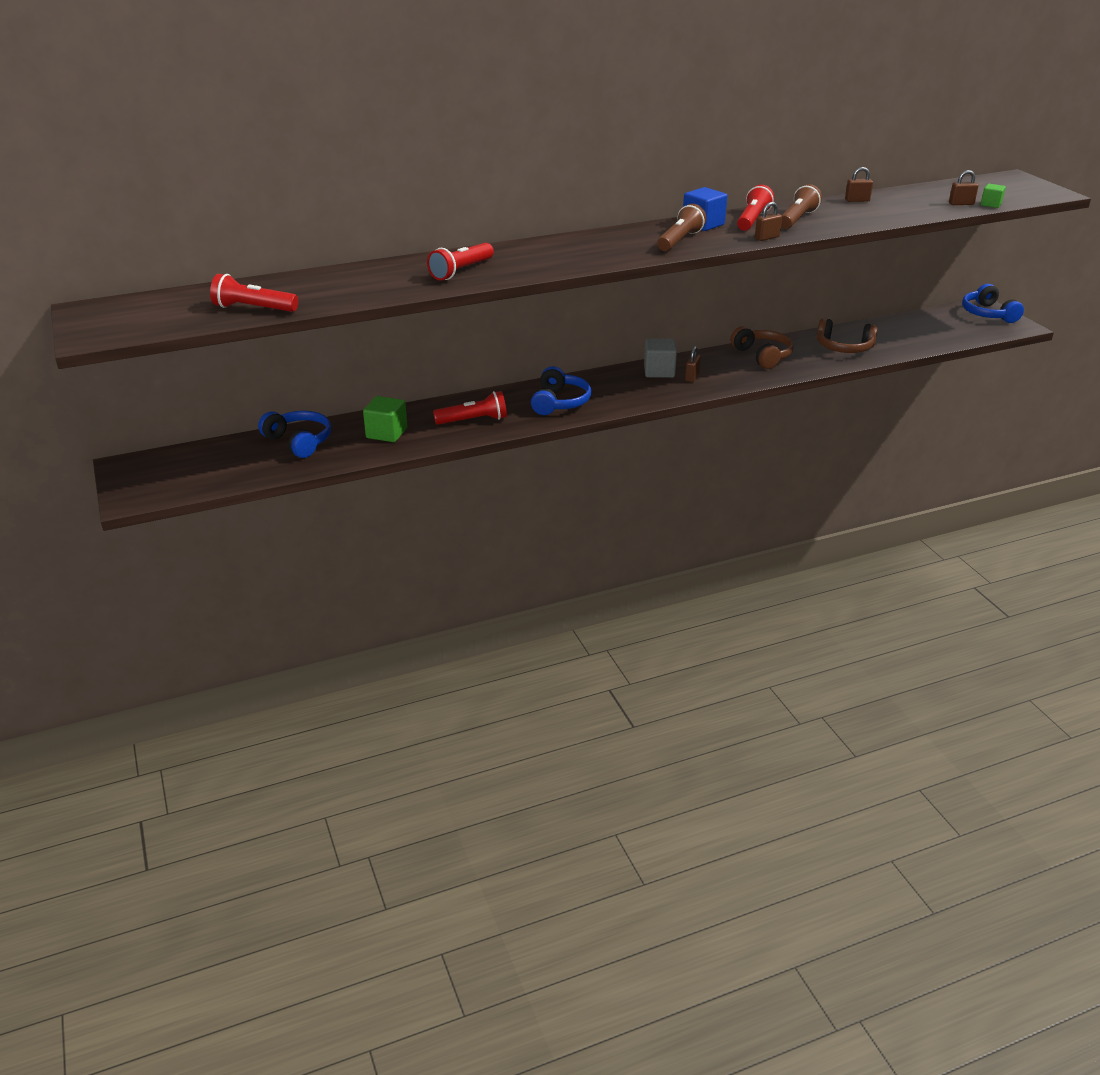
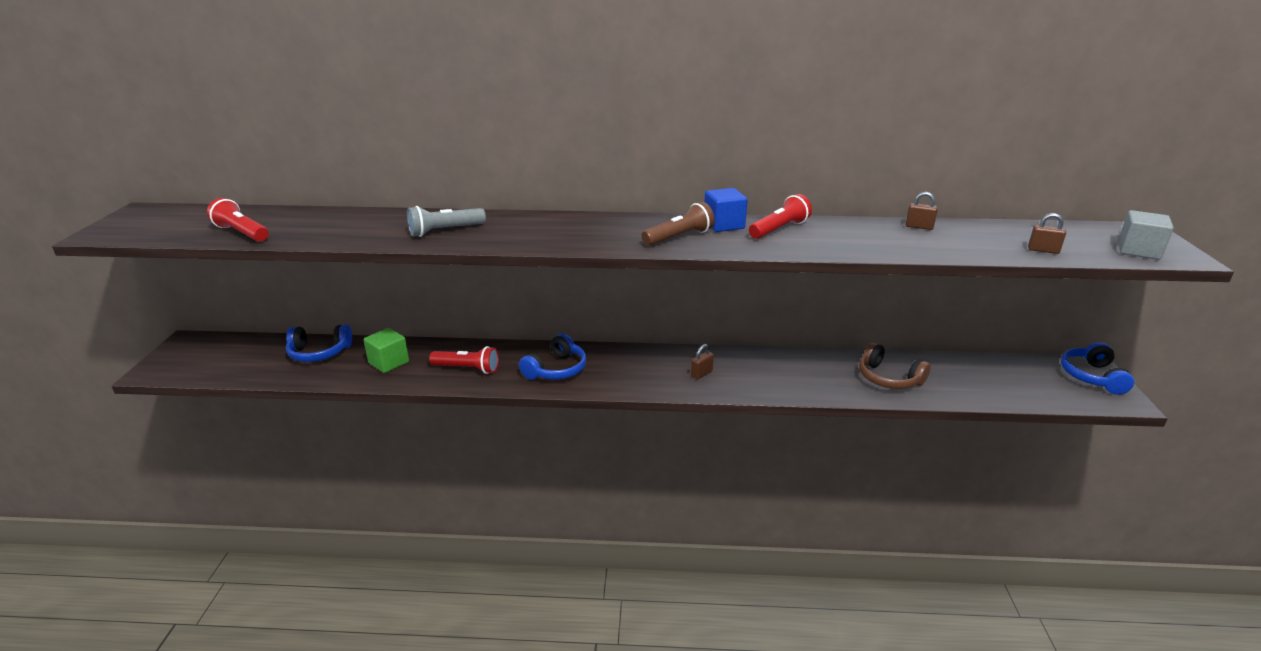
camera: 25 degrees right, 5 degrees down
blue headphones [258,411,331,458] -> blue headphones turned 105 degrees clockwise [286,325,352,362]
red flashlight [427,243,494,280] -> grey flashlight [407,206,486,237]
grey cube [644,339,677,378] -> grey cube moved to [1118,210,1174,260]
brown headphones [730,326,793,369] -> none
brown padlock [755,202,782,241] -> none
brown flashlight [781,184,822,229] -> none
green cube [981,184,1006,208] -> none

